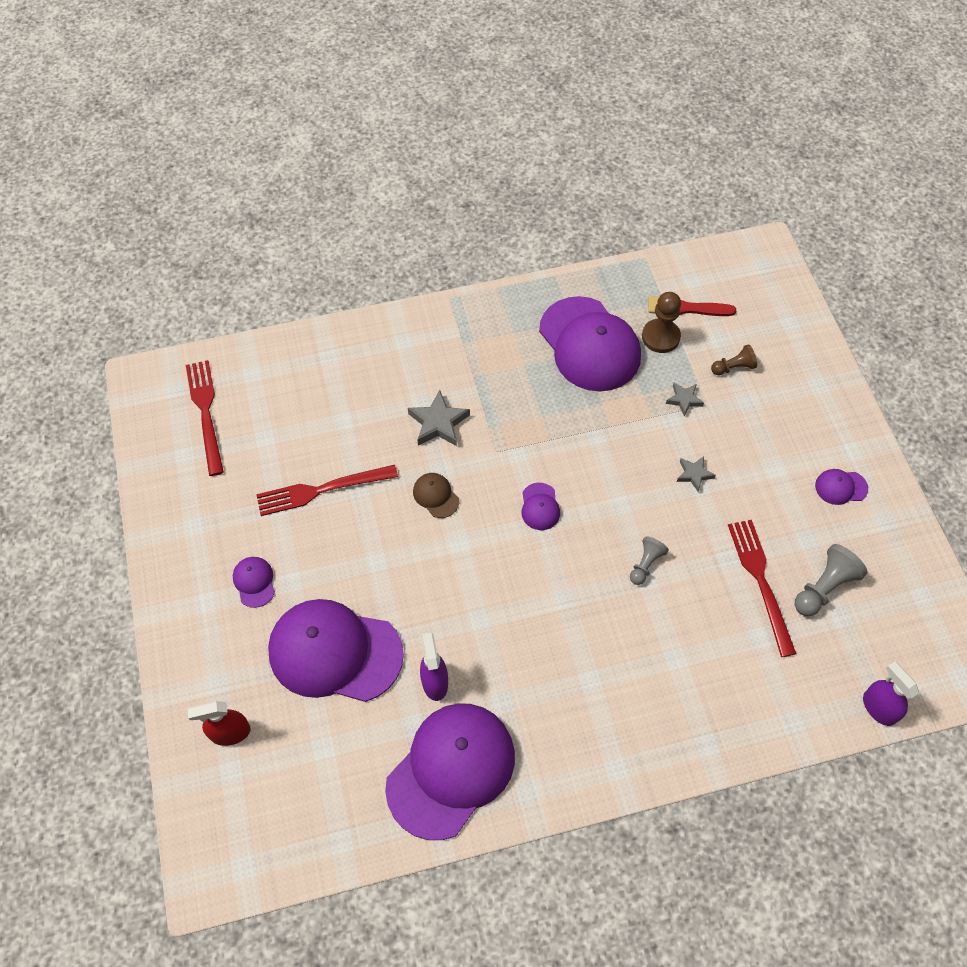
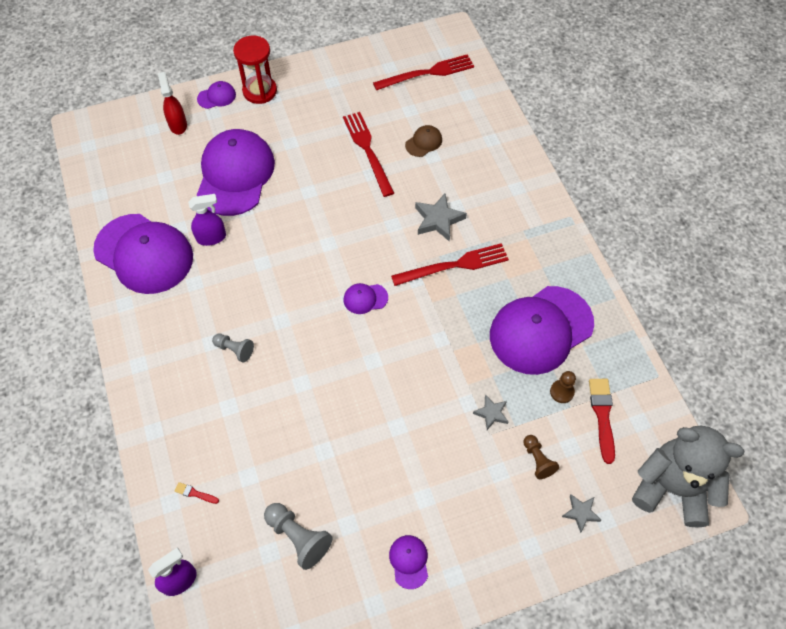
camera: 85 degrees right, 0 degrees up
purple cap [233,557,275,608] -> purple cap moved to [197,81,236,109]
brown cap [413,473,459,518] -> brown cap moved to [405,125,442,157]
grey pawn [630,536,669,585] -> grey pawn moved to [212,334,254,363]
brown pawn [642,292,681,353] -> brown pawn [550,371,576,403], size x0.64
grey star [677,456,716,492] -> grey star moved to [562,494,601,533]
red fork [728,520,796,657] -> red fork moved to [391,243,509,286]
none -> red brush [175,482,219,504]
none -> red hourglass [233,36,277,104]
none -> grey teddy bear [632,426,744,527]

